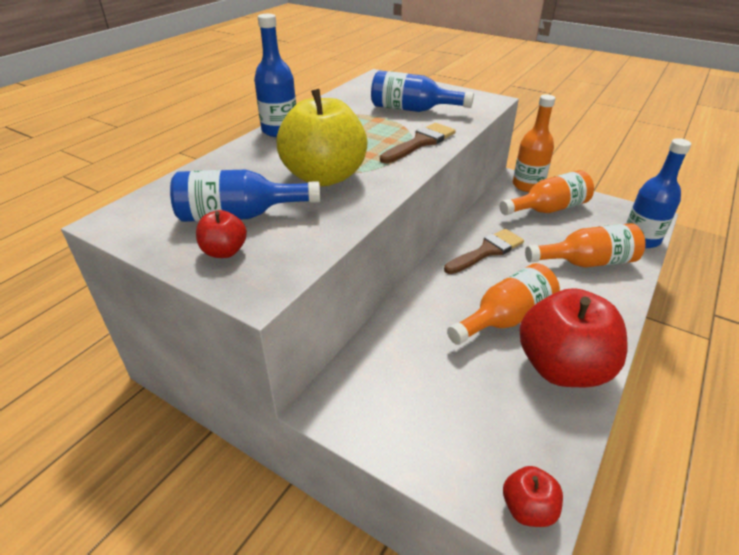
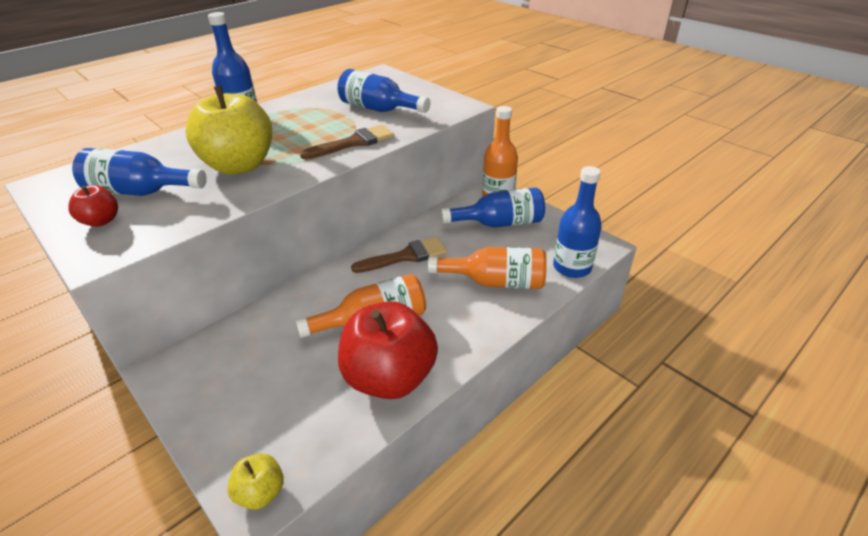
camera: 15 degrees right, 0 degrees up
orange bottle [500,170,594,215] -> blue bottle [441,187,545,228]
red apple [503,466,563,527] -> yellow apple [227,453,284,510]

